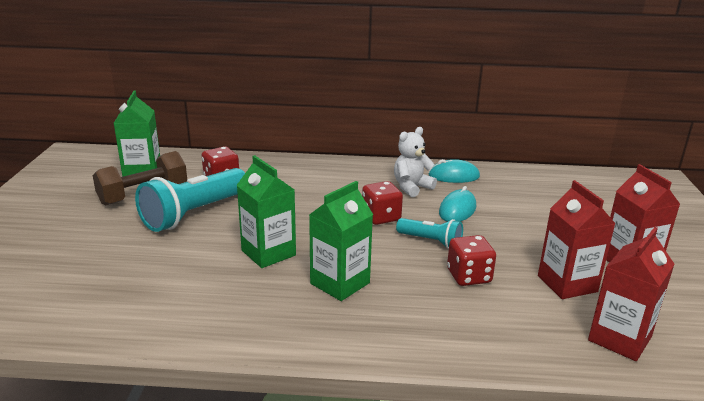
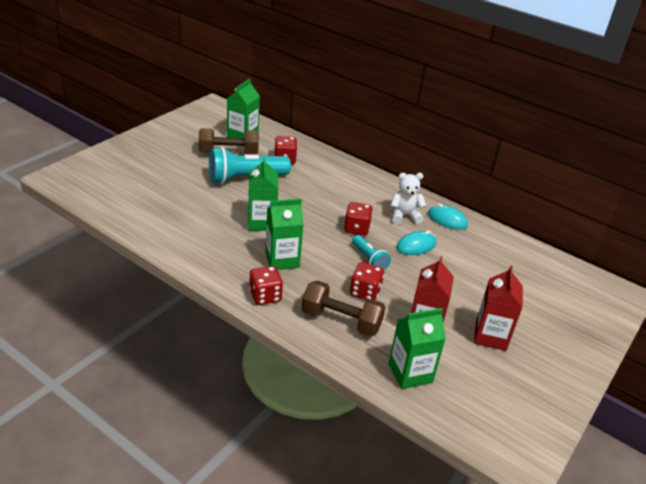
camera: 30 degrees right, 10 degrees up
red carton [588,227,674,361] -> green carton [389,308,446,389]
none -> red dice [249,266,283,305]
none -> brown dumbbell [301,280,385,337]

